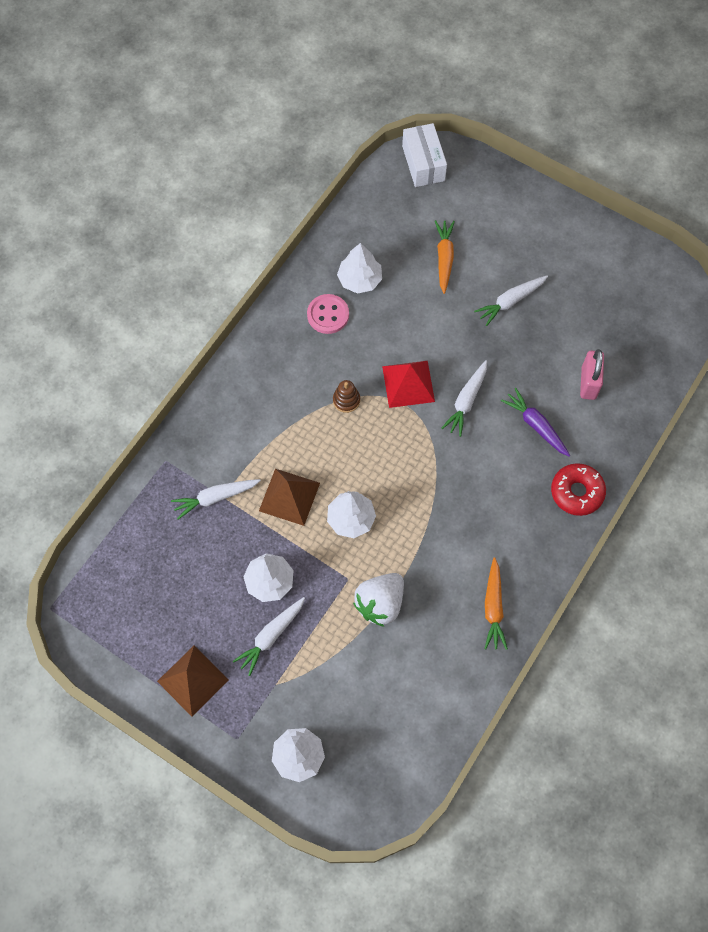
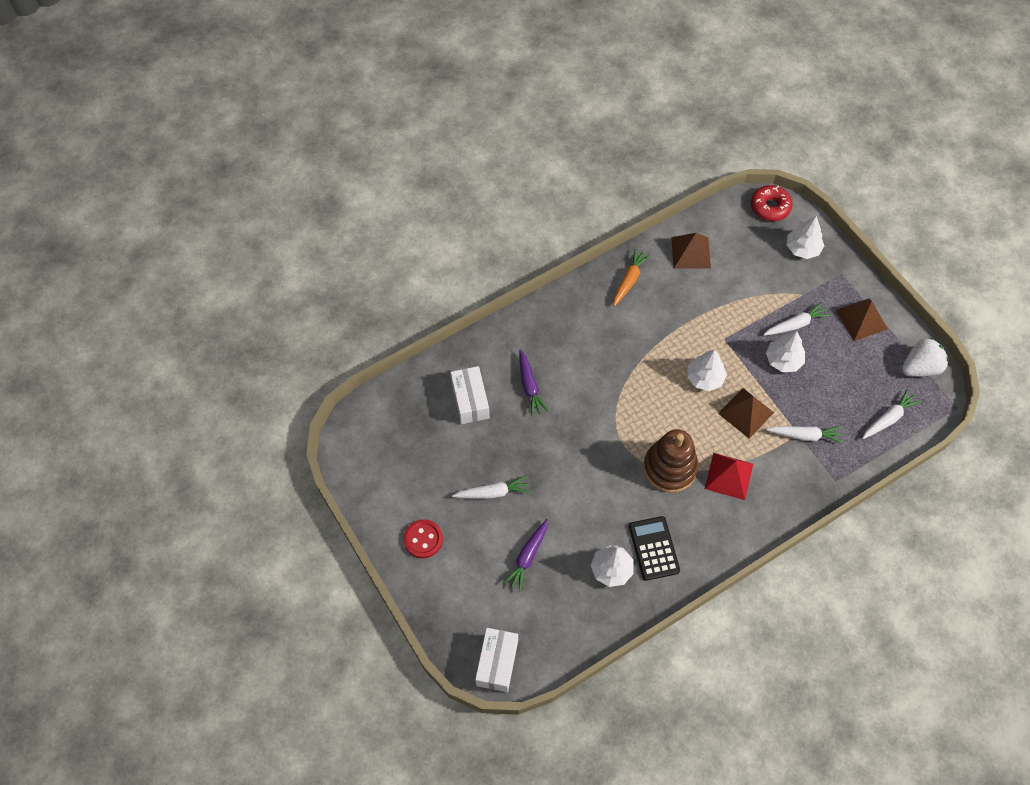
camera: 155 degrees left, 5 degrees down
pink button [307,294,349,334] -> black calculator [629,516,680,581]
brown stacking toy [333,380,360,413] -> brown stacking toy [643,429,699,493], size x2.24
white strawberry [353,573,404,627] -> white strawberry moved to [902,338,949,377]
red pyramid [382,361,435,408] -> red pyramid moved to [705,453,753,500]
orange carrot [435,220,455,294] -> purple carrot [503,519,548,592]
white carrot [441,360,487,437] -> white carrot moved to [862,389,921,439]
red donut [551,463,606,516] -> red donut moved to [751,185,792,221]
pink padlock [580,349,604,400] -> white box [450,366,489,424]
none -> red button [403,519,443,558]
none -> brown pyramid [671,233,711,269]

